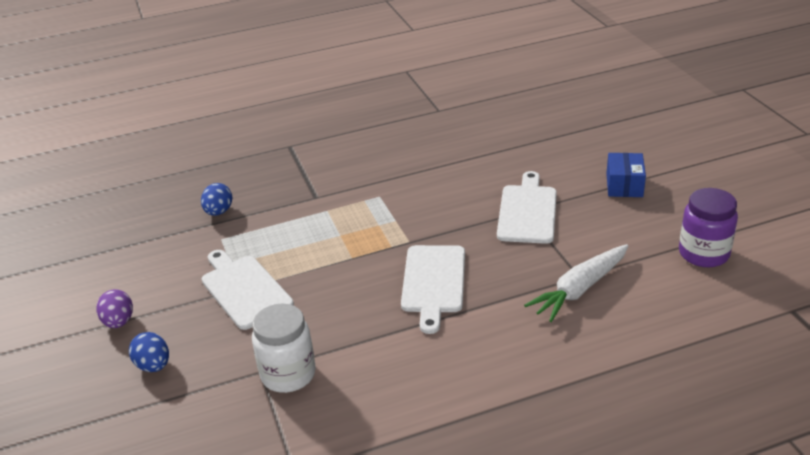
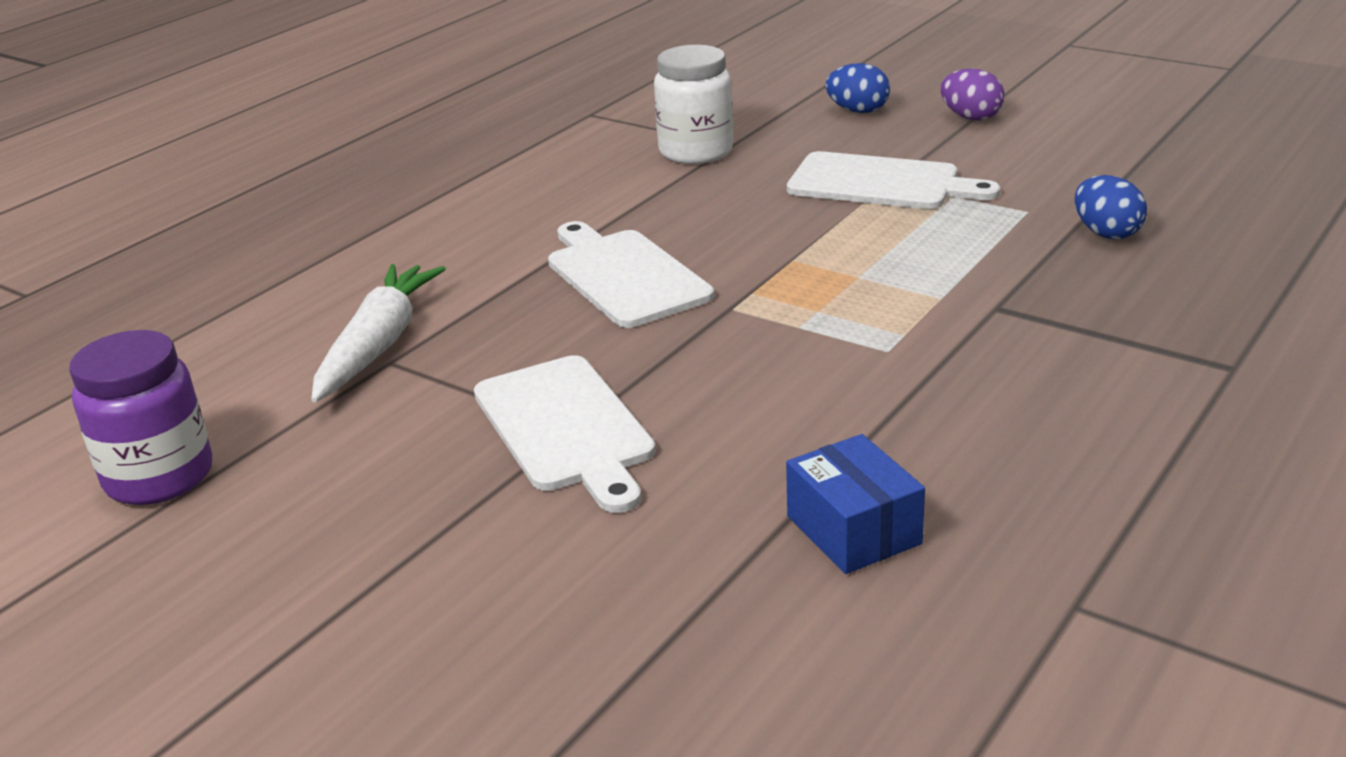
camera: 145 degrees right, 5 degrees down
blue box [606,153,646,197] -> blue box moved to [786,434,925,574]

